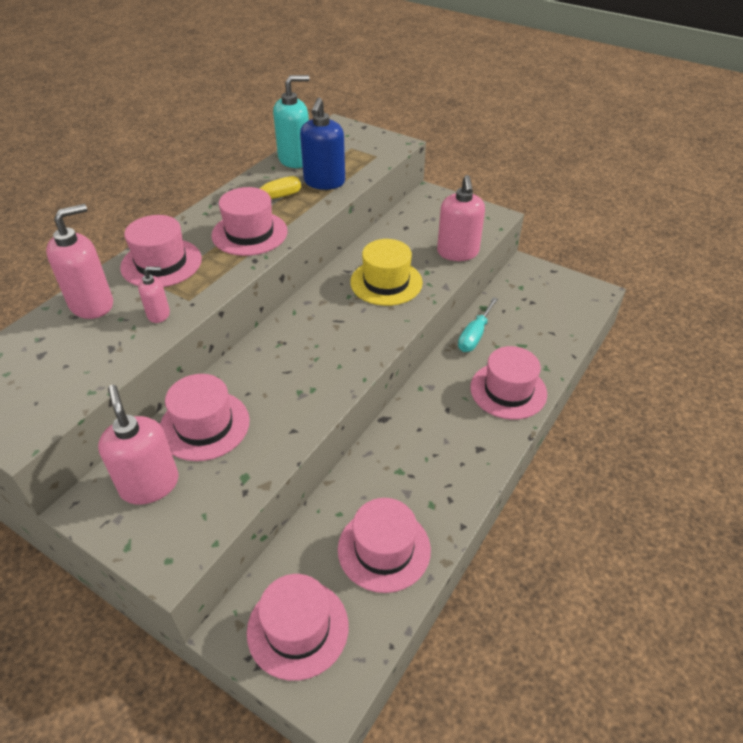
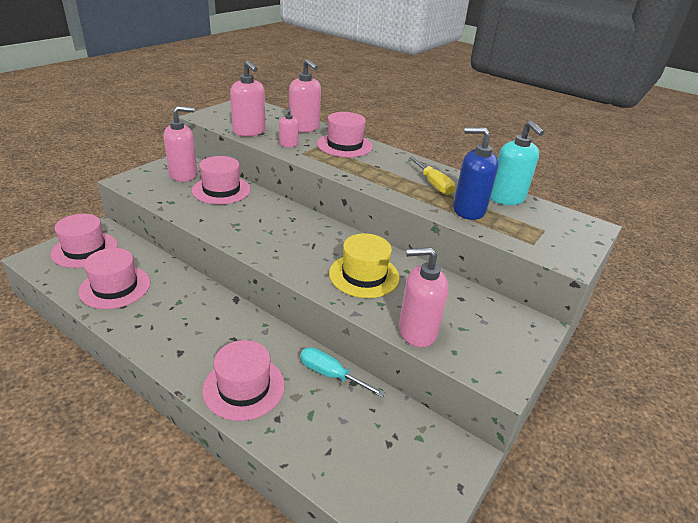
camera: 90 degrees right, 10 degrees down
pink hat [211,187,288,256] -> none
none -> pink soap dispenser [230,60,265,137]

